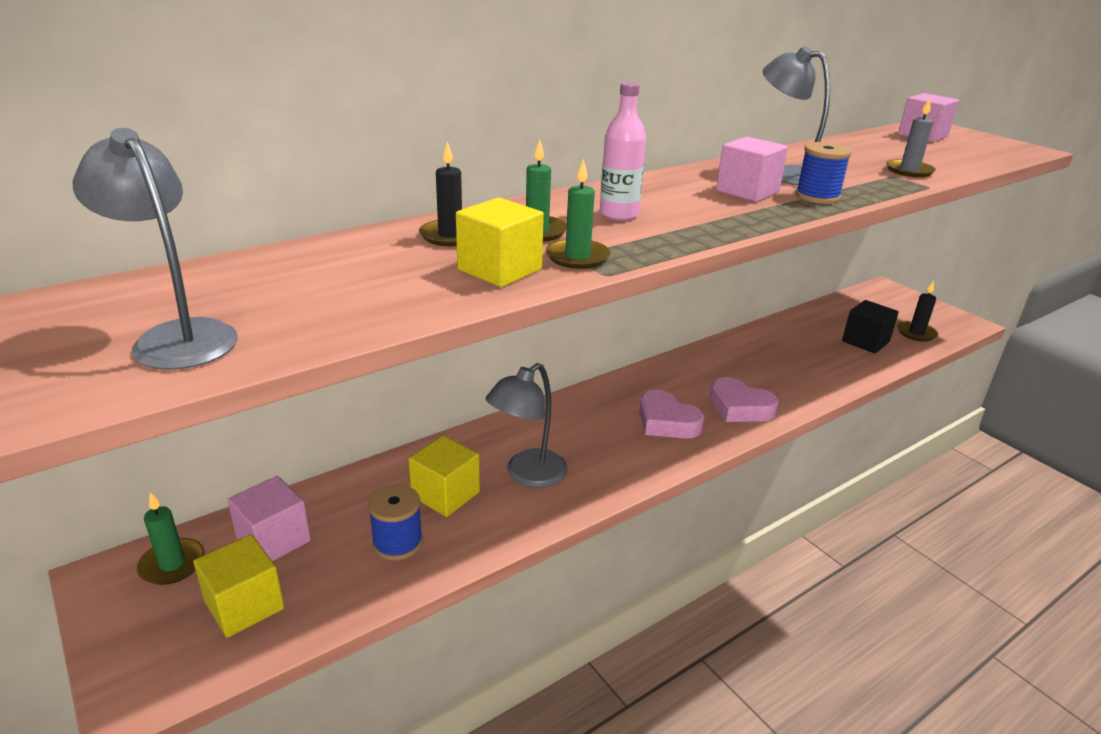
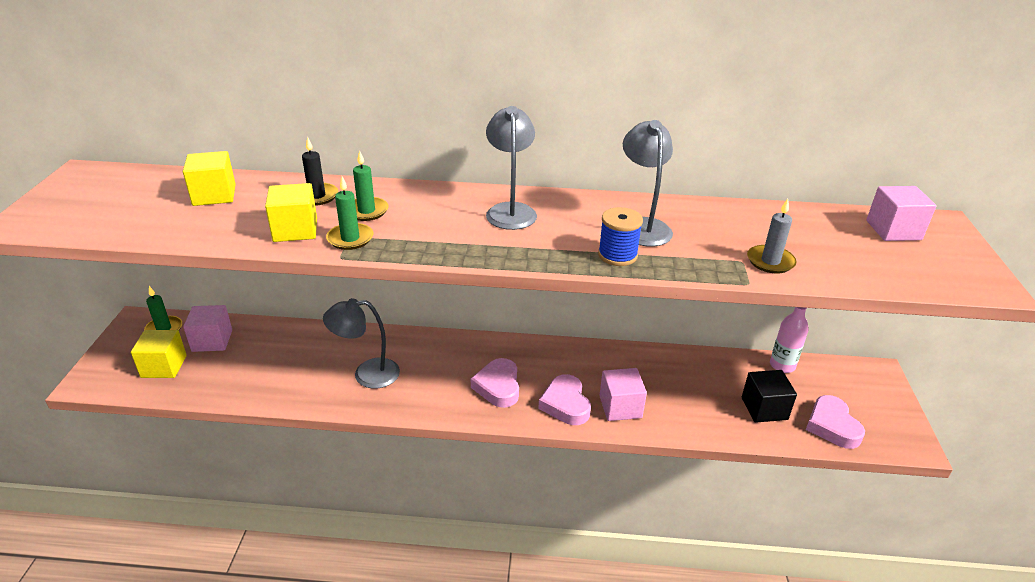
camera: 40 degrees right, 5 degrees up
grey lamp [73,128,238,370] -> grey lamp moved to [486,106,537,230]
blue spool [368,485,423,560] -> none
yellow cube [408,436,480,517] -> yellow cube moved to [183,151,236,206]
pink bottle [600,82,646,221] -> pink bottle moved to [770,307,809,373]
pink cube [716,136,788,202] -> pink cube moved to [599,368,647,421]
black candle [897,281,938,342] -> pink heart [806,395,865,449]

